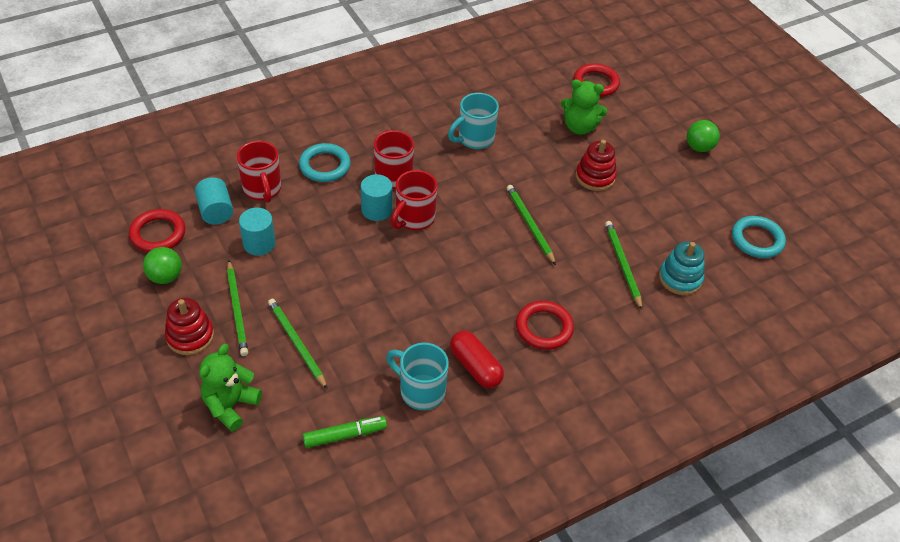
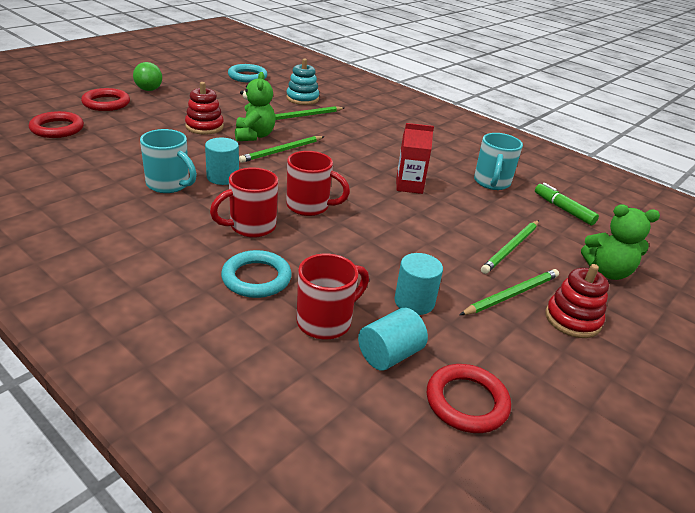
camera: 110 degrees left, 15 degrees down
green ball [143,247,182,284] -> none
turquoise cylinder [361,174,393,221] -> turquoise cylinder moved to [205,138,239,185]
red capsule [450,331,504,388] -> none
red ring [516,301,574,350] -> red ring moved to [81,88,130,111]
green teddy bear [561,79,608,135] -> green teddy bear moved to [235,72,275,141]
none -> red carton [396,123,434,194]

